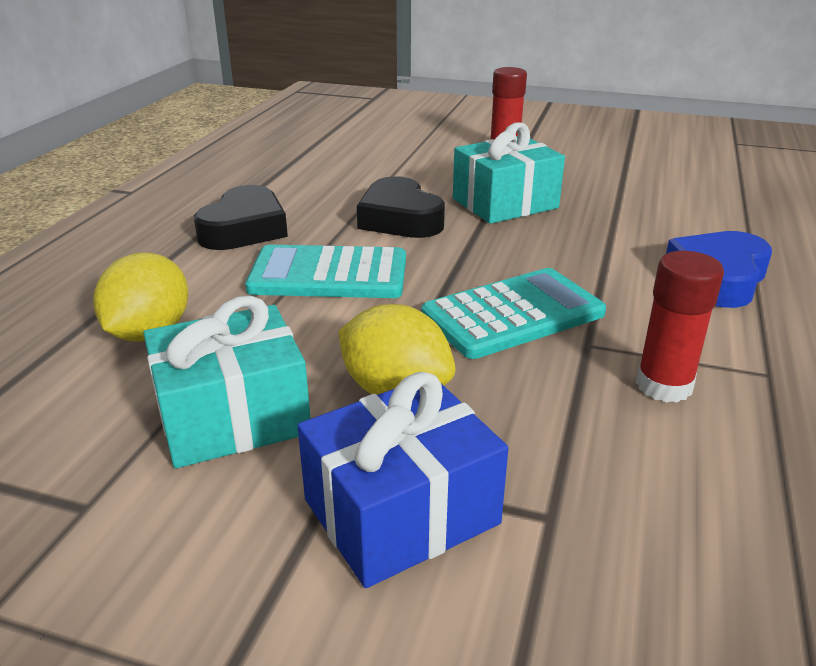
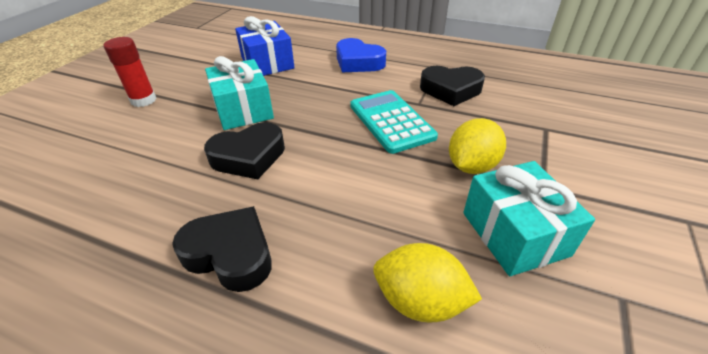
camera: 85 degrees left, 10 degrees up
turquoise calculator [245,245,406,298] -> none
blue gift [298,372,508,588] -> blue gift moved to [235,16,295,76]
red glue stick [636,251,724,403] -> black heart [420,66,485,106]

